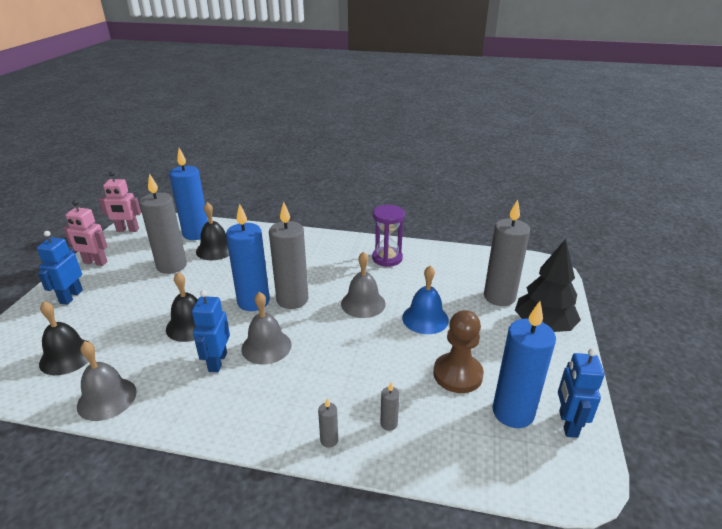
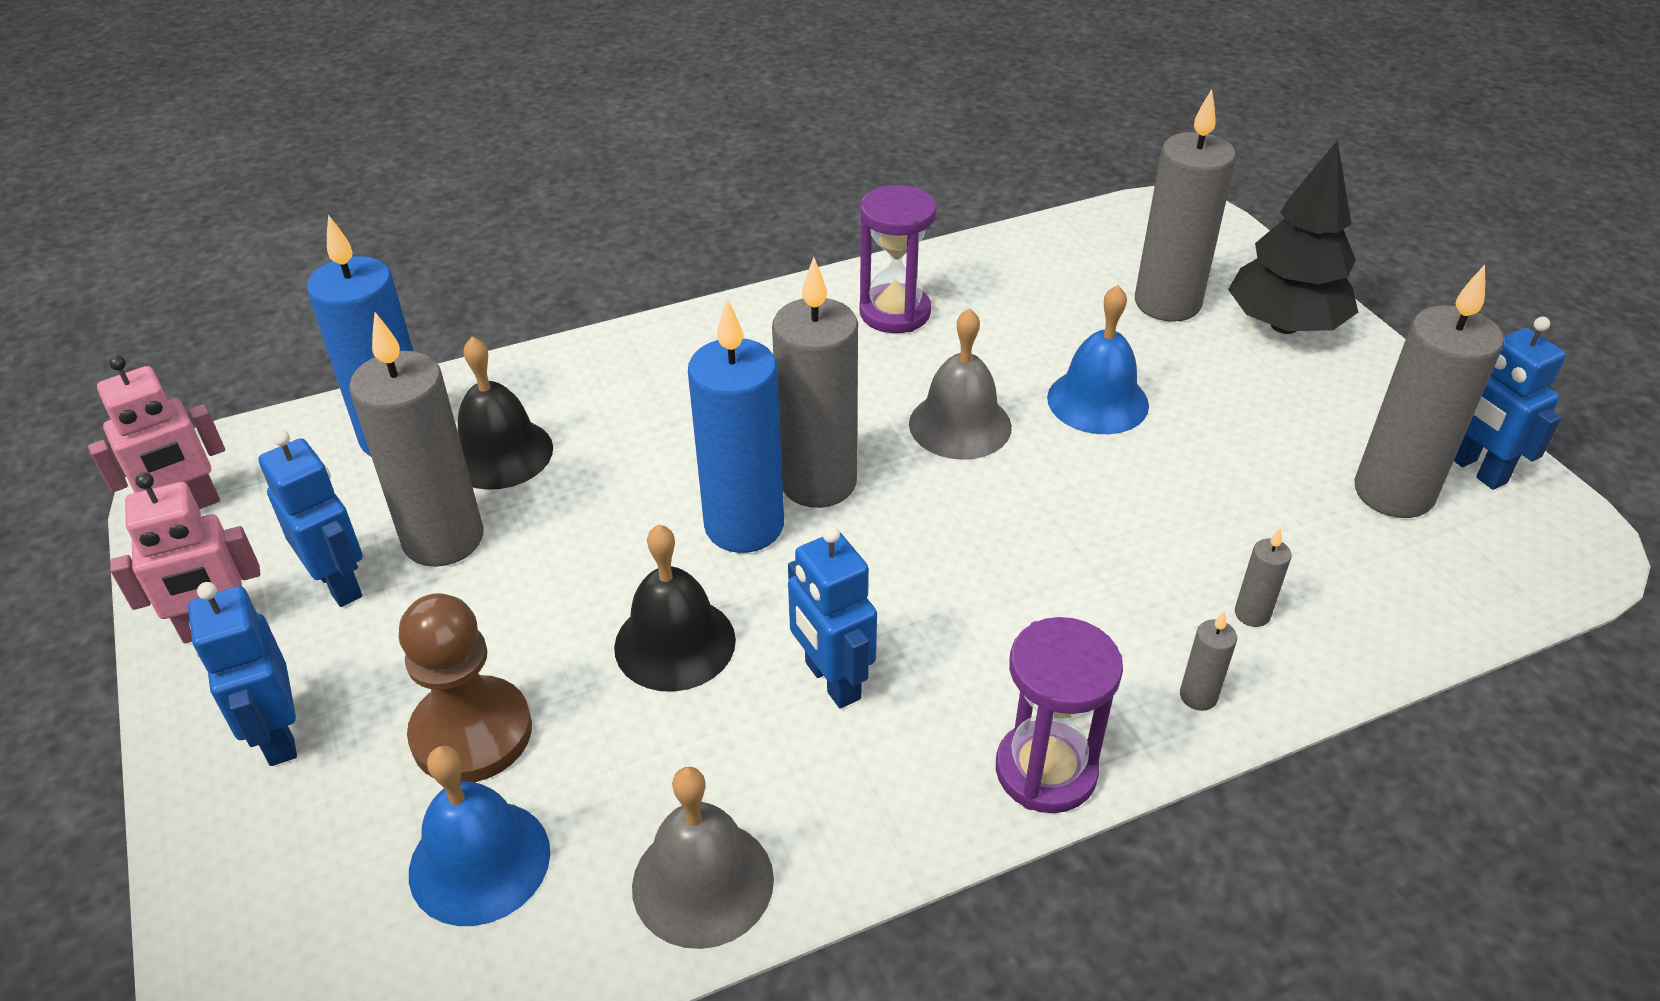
camera: 35 degrees left, 10 degrees up
black bell [39,301,95,375] -> blue bell [409,746,550,926]
grey bell [241,292,292,364] -> none
brown pawn [433,310,484,393] -> brown pawn moved to [399,593,532,782]
blue candle [492,301,556,428] -> grey candle [1355,265,1504,518]
none -> blue robot [258,430,363,607]
none -> purple hourglass [996,617,1123,813]

